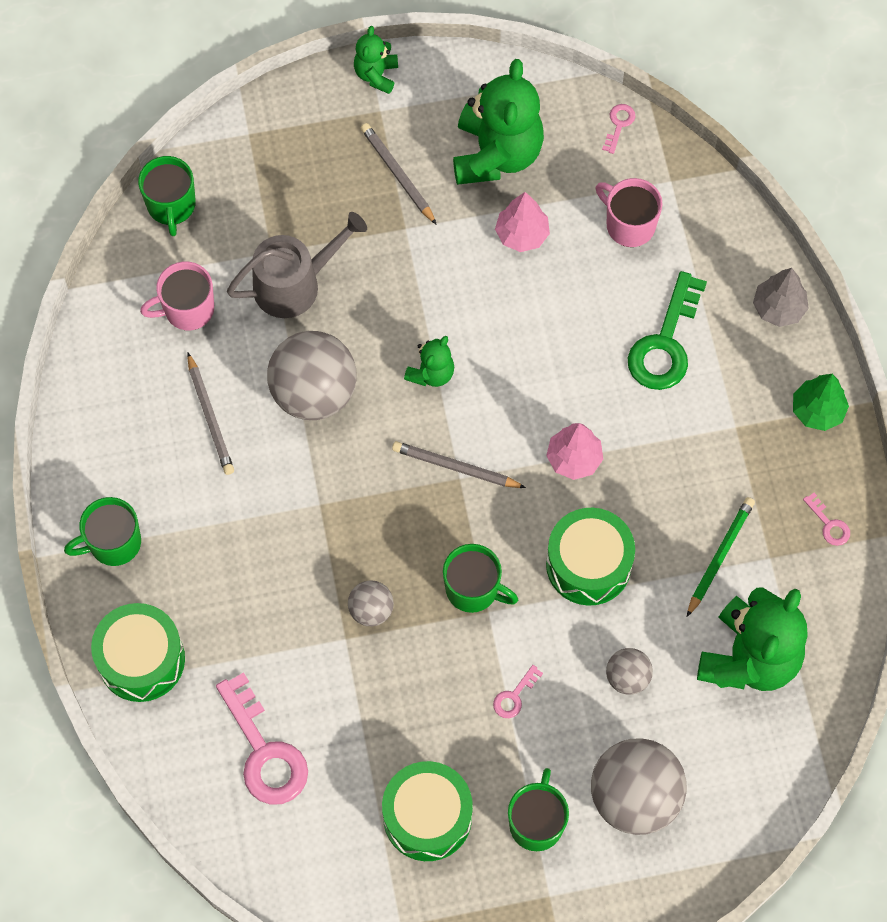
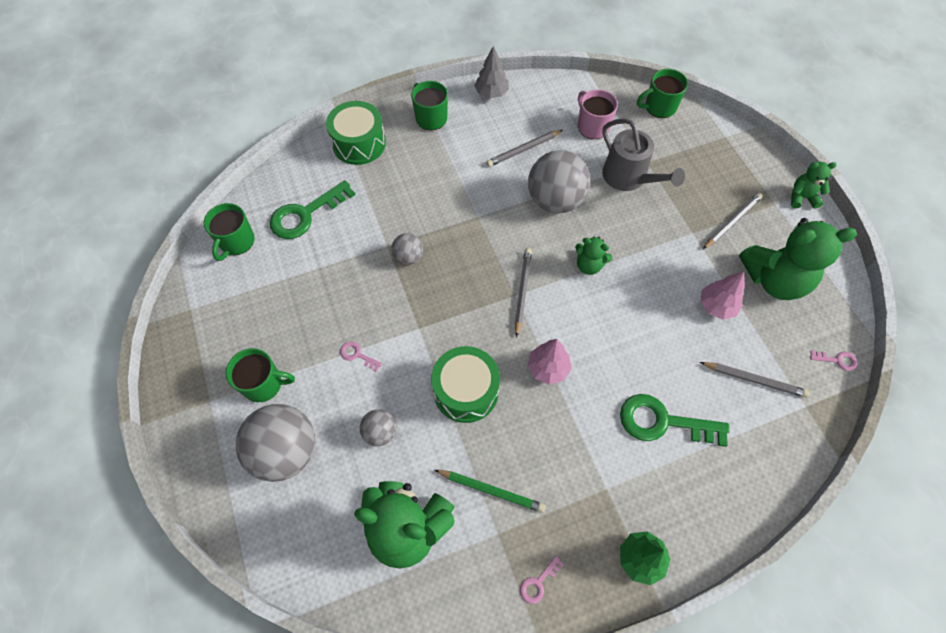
camera: 80 degrees right, 5 degrees down
pink key [216,672,308,805] -> green key [270,180,356,239]
green drum [382,761,473,861] -> none
green mug [443,544,518,613] -> green mug moved to [204,203,255,261]
pink mug [596,178,663,247] -> grey pencil [700,362,810,398]
grey tree [753,268,809,327] -> grey tree moved to [474,46,509,98]

